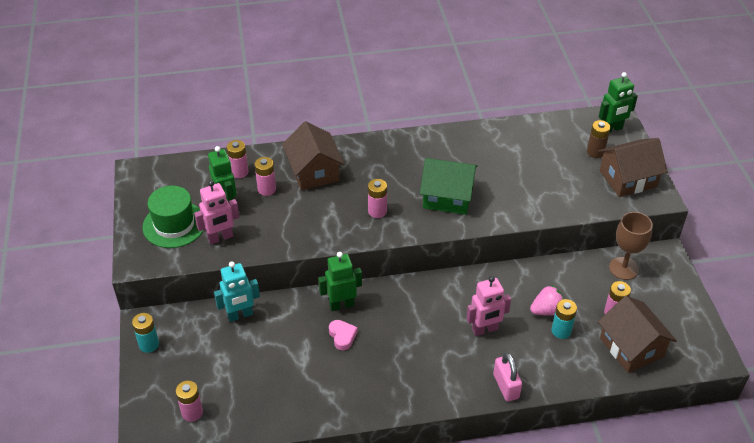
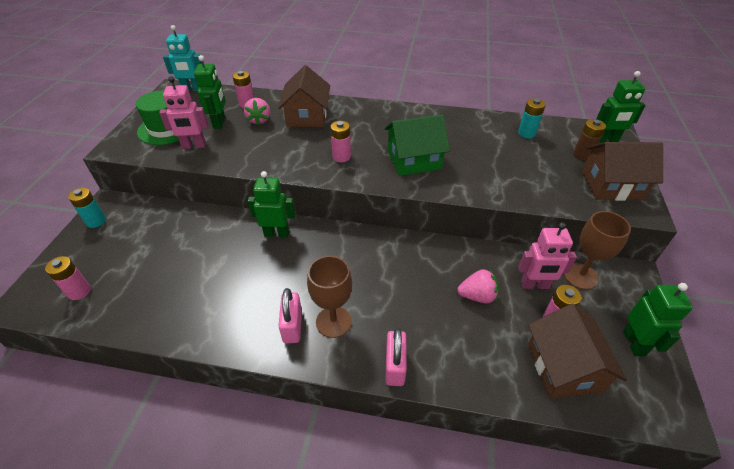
camera: 20 degrees right, 0 degrees up
turquoise robot [214,261,260,322] -> turquoise robot moved to [163,25,202,91]
pink battery [255,157,276,196] -> pink strawberry [244,98,270,126]
pink heart [329,320,358,350] -> none
green house [420,158,478,215] -> green house turned 45 degrees counterclockwise [384,114,450,176]
pink robot [466,276,511,336] -> pink robot moved to [518,222,577,289]
turquoise battery [552,299,577,339] -> turquoise battery moved to [518,99,546,138]
none -> pink padlock [279,288,302,343]
none -> brown goblet [307,256,352,338]
none -> green robot [623,283,693,356]

